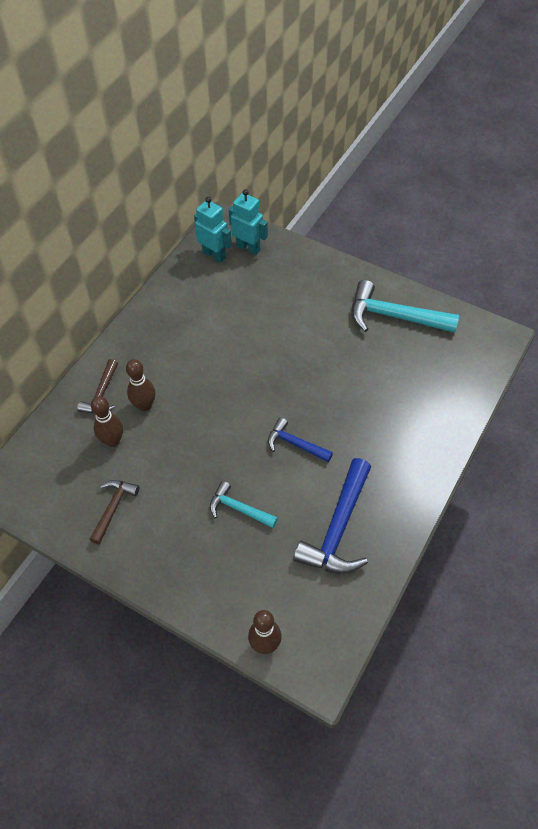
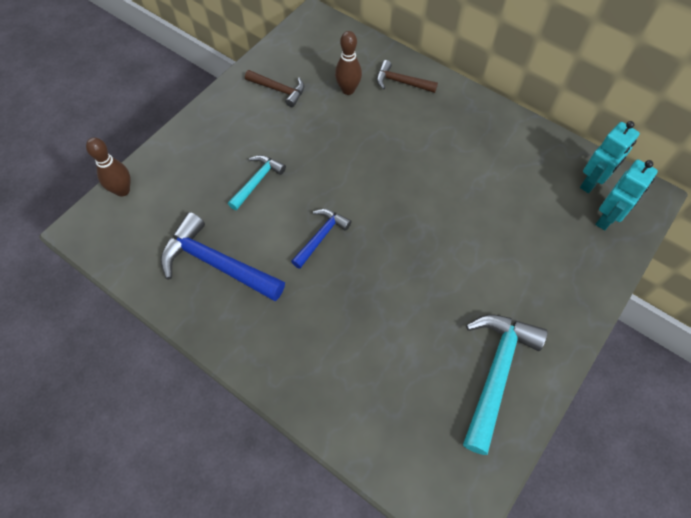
camera: 95 degrees right, 5 degrees up
brown bowling pin [126,359,155,411] -> none

